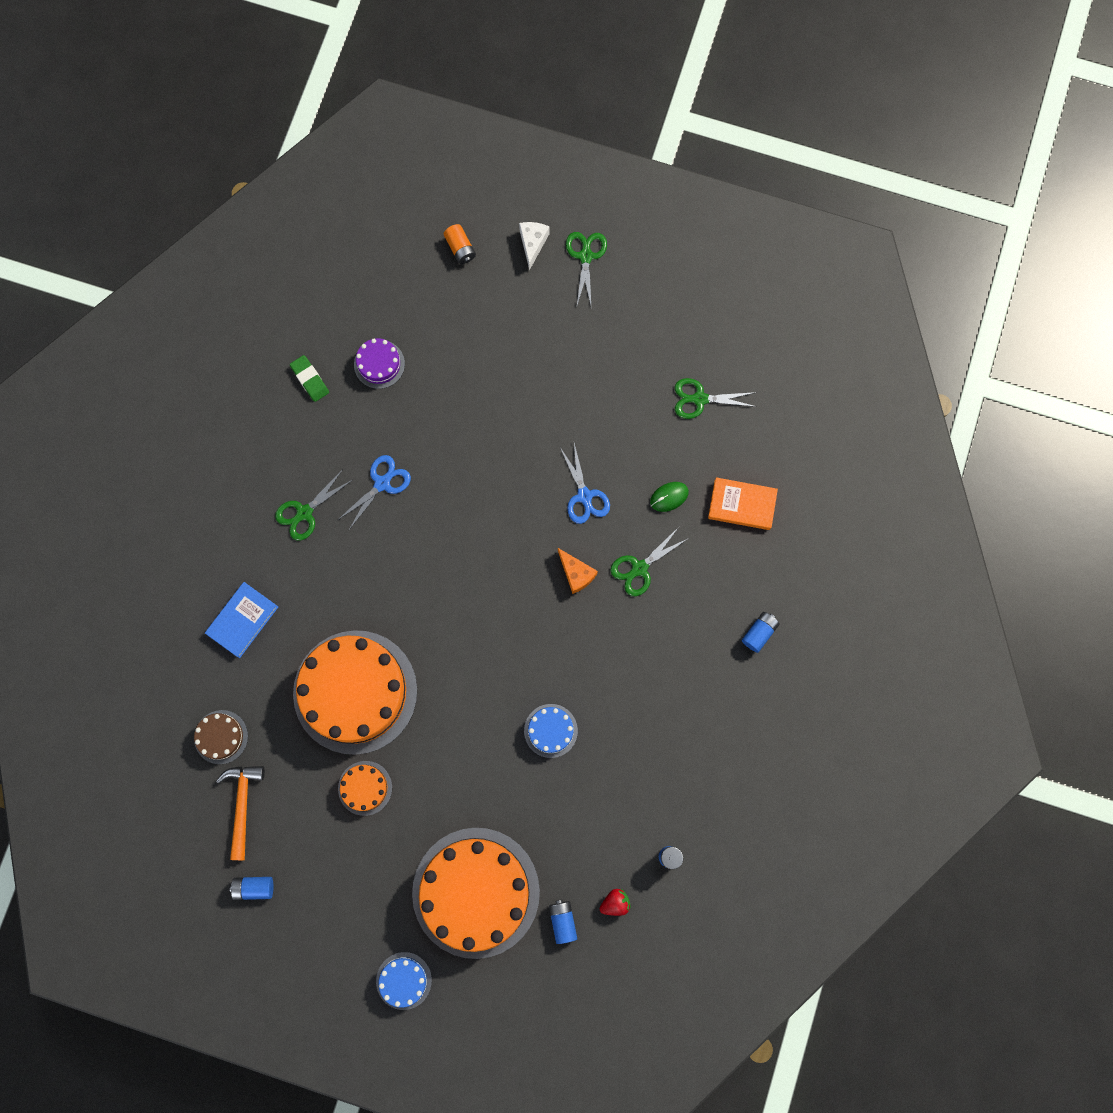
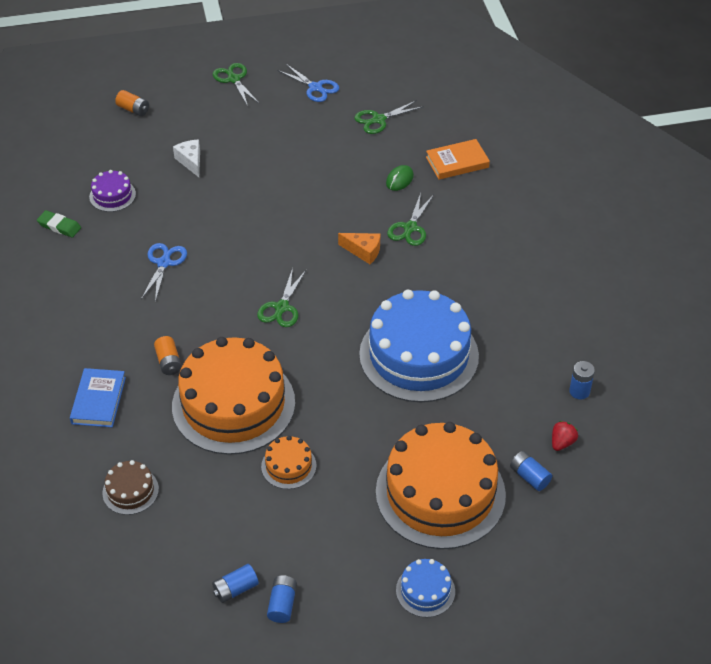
camera: 30 degrees left, 30 degrees down
orange hammer [216,766,265,860] -> none
green scissors [275,469,352,541] -> green scissors moved to [257,268,306,327]
white cheese [519,222,550,270] -> white cheese moved to [173,140,200,177]
blue cake [524,704,578,758] -> blue cake [359,290,479,402], size x2.32
blue scissors [560,443,610,524] -> blue scissors moved to [277,64,339,102]
blue battery [742,612,780,653] -> blue battery moved to [267,575,297,623]
none -> orange battery [154,336,182,375]

